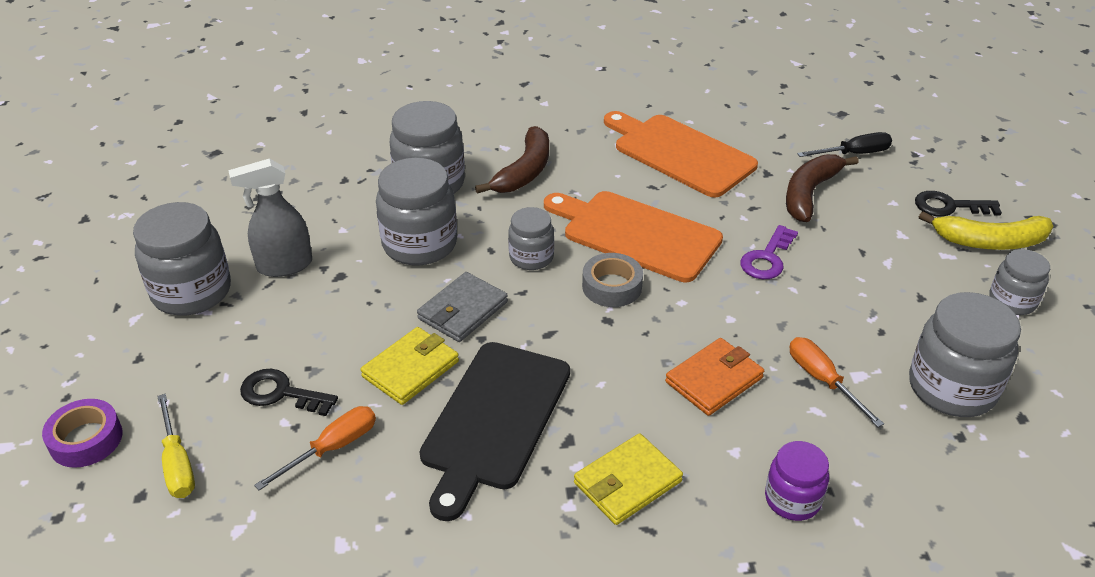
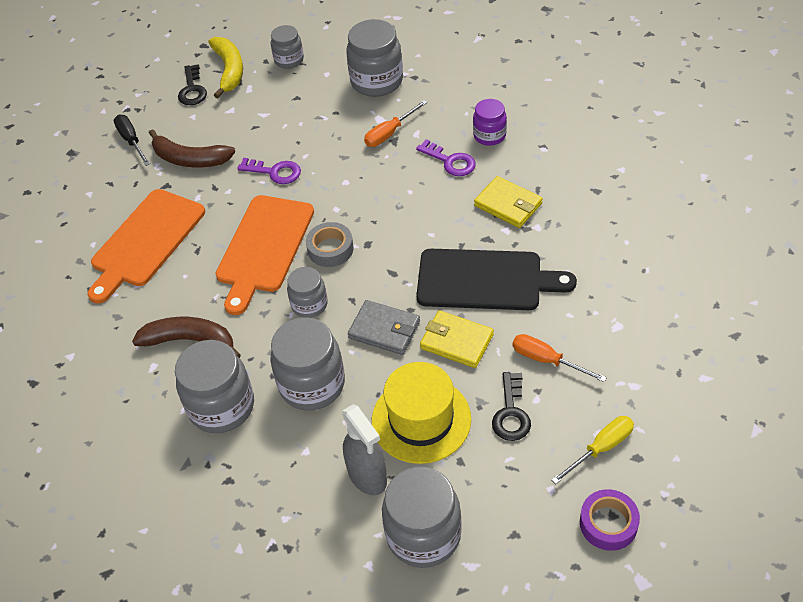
camera: 100 degrees left, 10 degrees up
orange wallet [665,338,764,416] -> none
none -> yellow hat [372,362,471,464]
none -> purple key [416,139,476,176]

